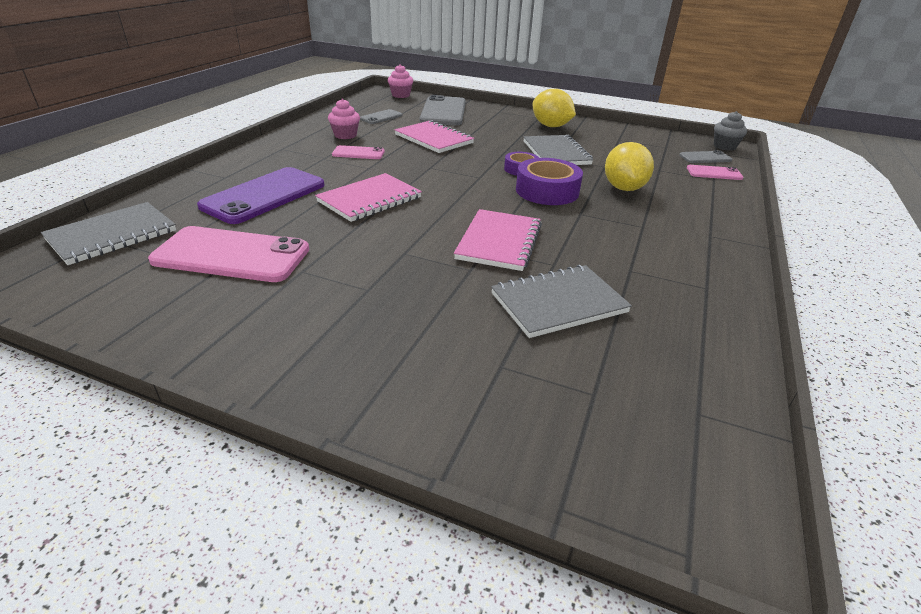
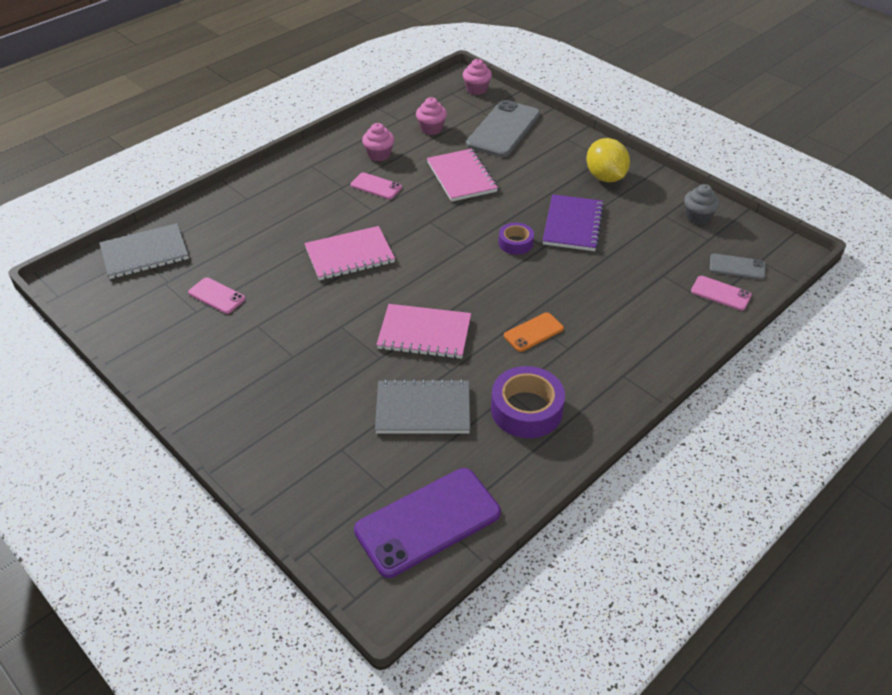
camera: 25 degrees right, 10 degrees up
pink phone [148,226,309,282] -> pink phone [188,277,245,314], size x0.50
purple phone [197,167,324,224] -> purple phone moved to [354,468,501,578]
grey phone [360,109,403,124] -> pink cupcake [416,97,447,135]
pink notebook [454,209,542,271] -> pink notebook turned 60 degrees clockwise [376,304,471,359]
purple tape [516,158,583,205] -> purple tape moved to [491,366,565,438]
grey notebook [524,135,593,165] -> purple notebook [542,194,604,251]
yellow lemon [605,142,654,191] -> none
grey cupcake [714,111,747,151] -> grey cupcake moved to [684,184,720,225]
none -> orange phone [504,312,564,352]

